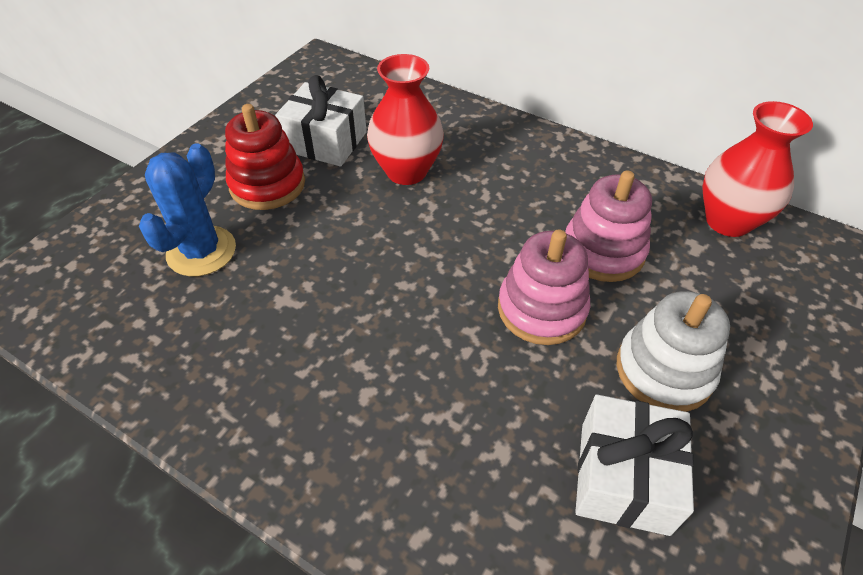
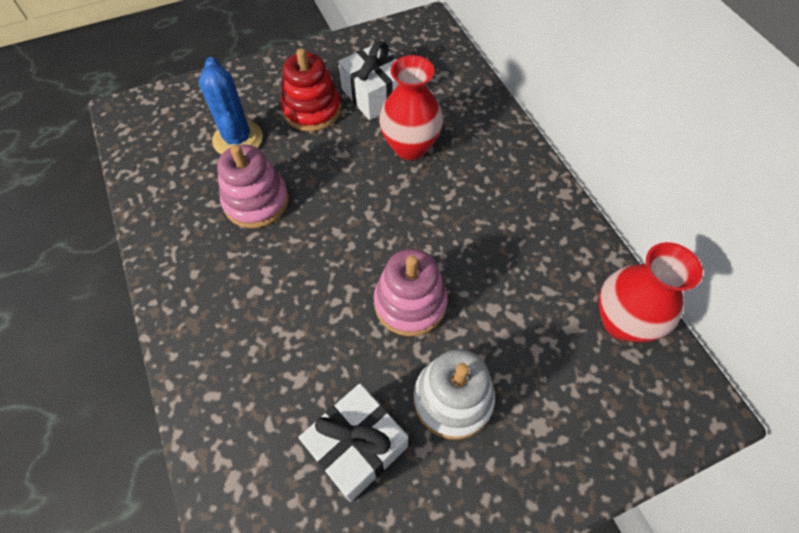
camera: 35 degrees right, 10 degrees up
blue cactus [139,143,236,277] -> blue cactus turned 75 degrees counterclockwise [199,57,263,155]
pink stacking toy [565,170,652,282] -> pink stacking toy moved to [217,145,289,228]

